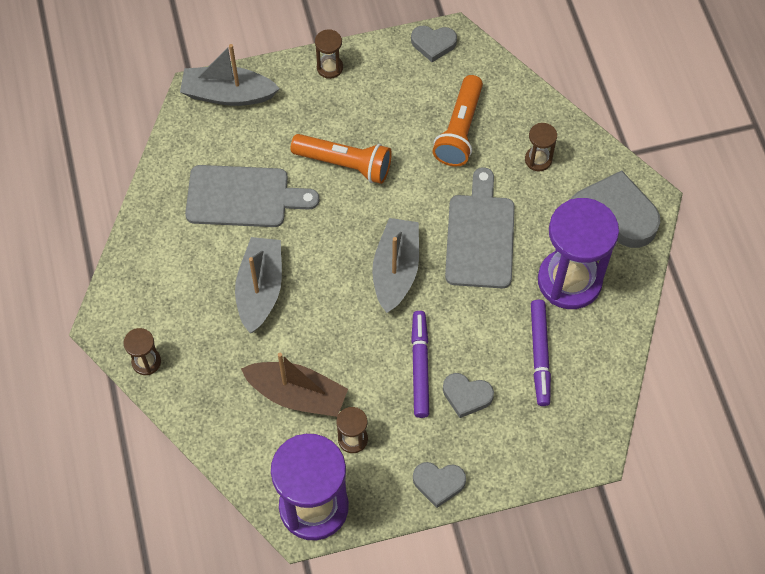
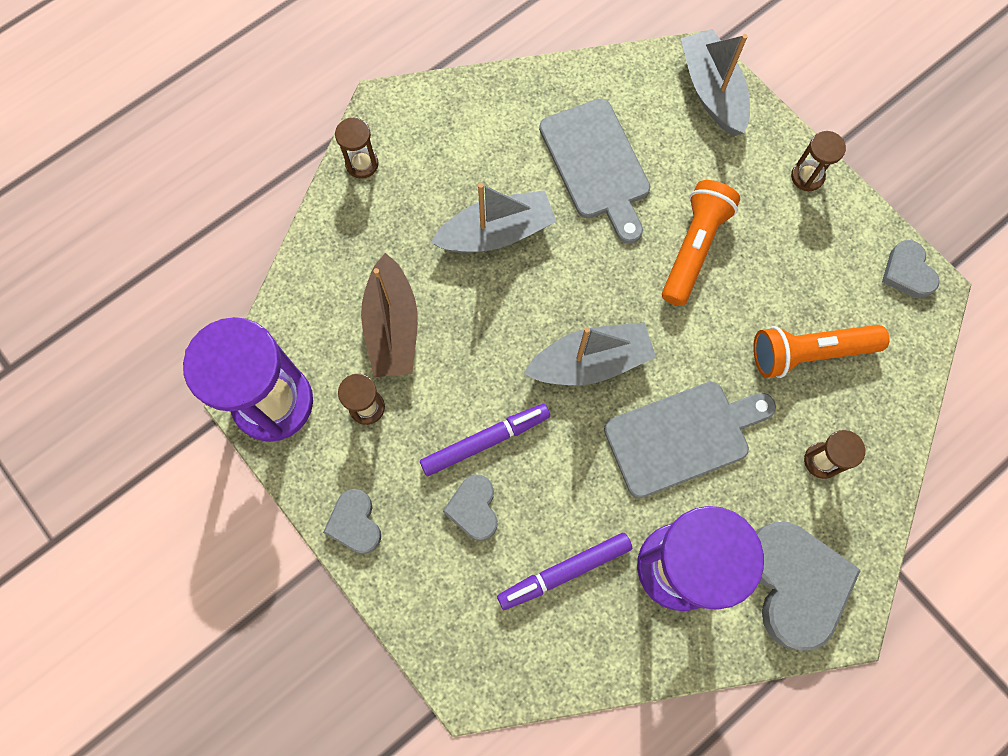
camera: 65 degrees right, 10 degrees up
orange flashlight [290,134,392,184] -> orange flashlight turned 150 degrees counterclockwise [662,180,740,306]

